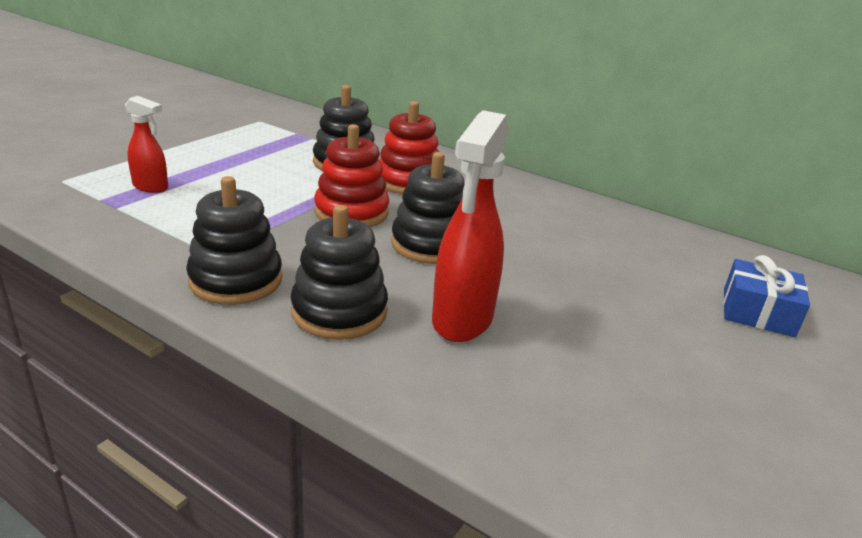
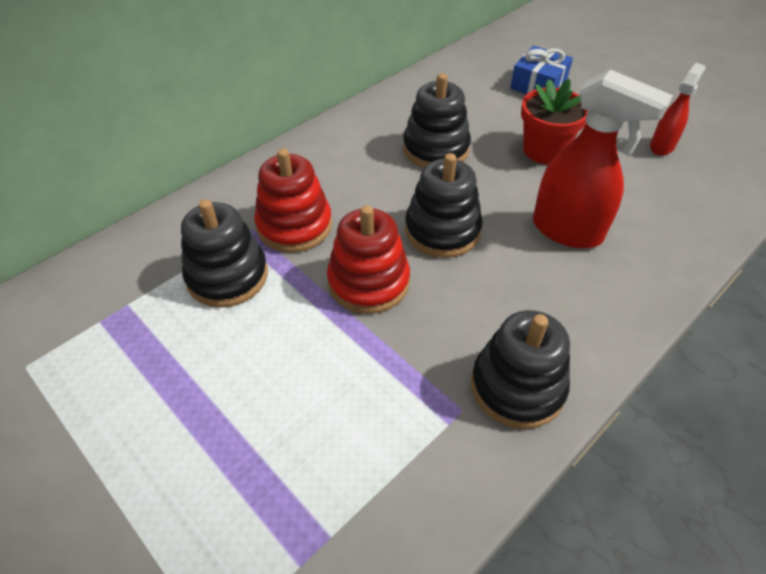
camera: 75 degrees left, 20 degrees up
red spray bottle [125,96,168,193] -> red spray bottle moved to [650,63,706,156]
black stacking toy [290,205,388,340] -> black stacking toy moved to [403,73,471,168]
none -> red flower pot [521,79,588,164]

